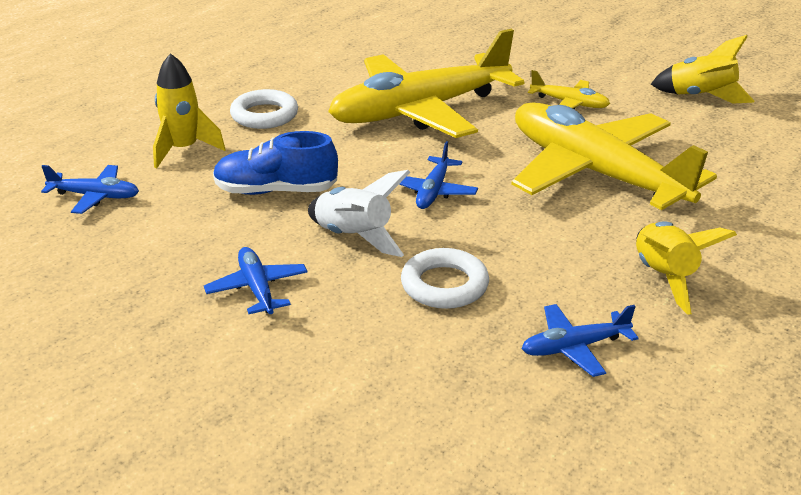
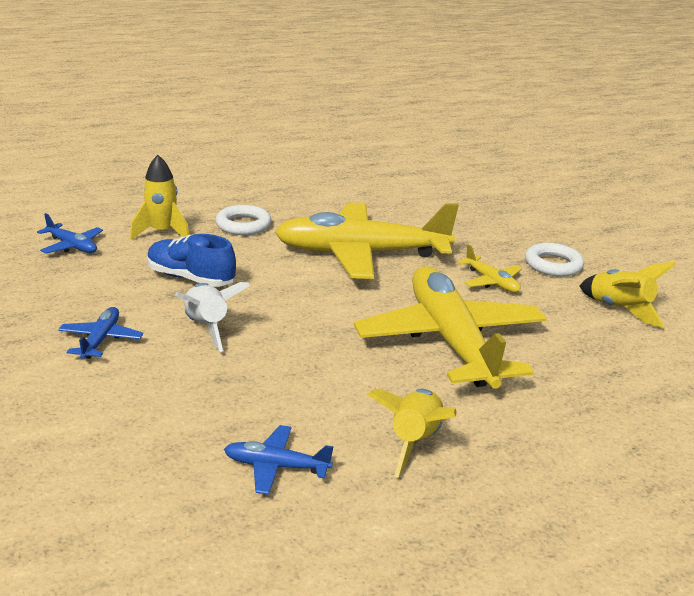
camera: 25 degrees right, 5 degrees down
blue plane [399,141,478,209] -> none
white ring [401,248,489,309] -> white ring moved to [525,243,584,277]

